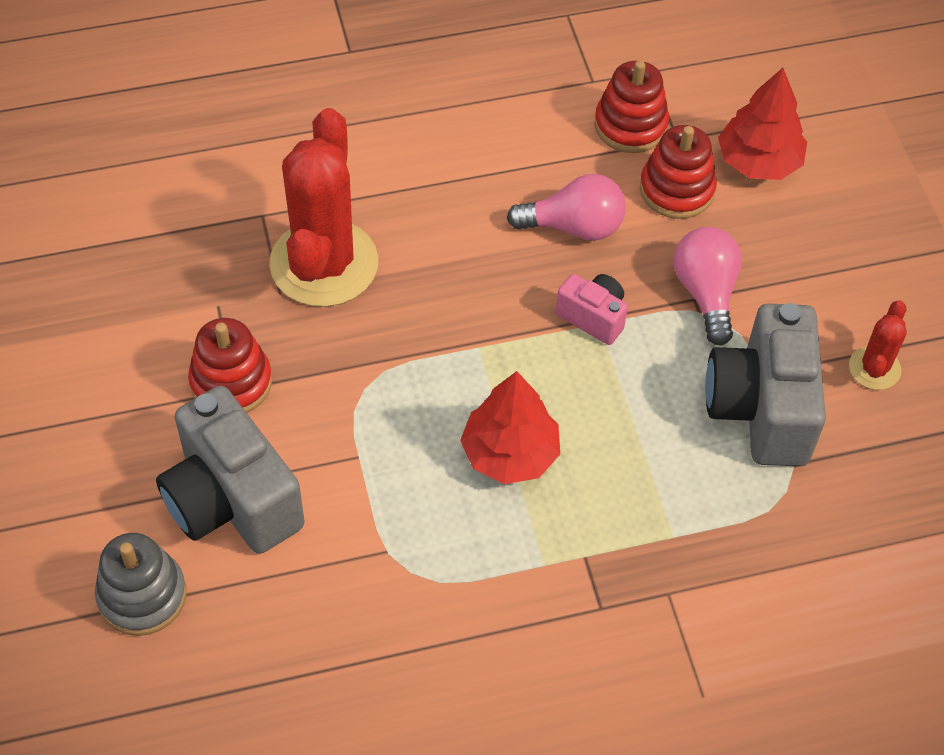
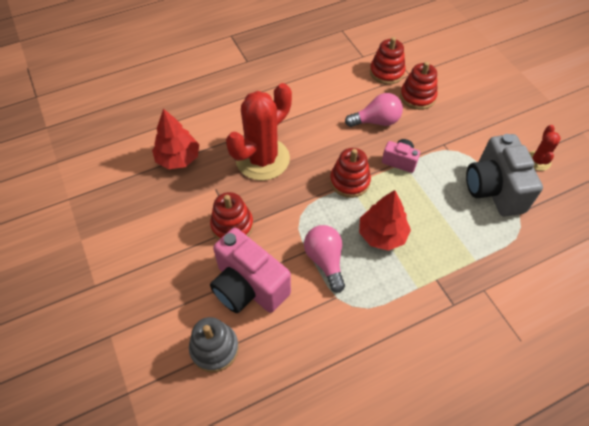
camera: 10 degrees left, 0 degrees up
grey camera [156,386,305,554] -> pink camera [210,228,291,313]
red cactus [269,108,378,307] -> red cactus turned 45 degrees clockwise [226,83,292,181]
pink light bulb [673,227,742,346] -> pink light bulb moved to [304,225,345,293]
red tree [718,68,807,180] -> red tree moved to [152,108,199,169]
none -> red stacking toy [330,148,371,198]

